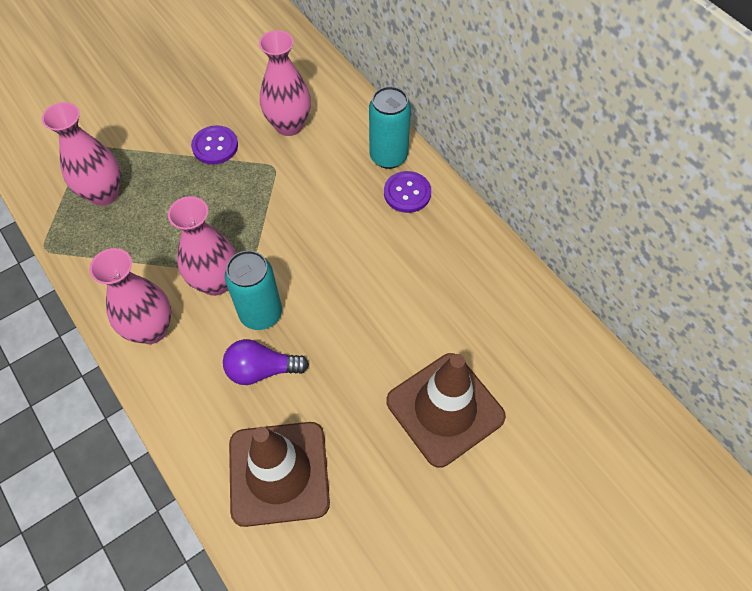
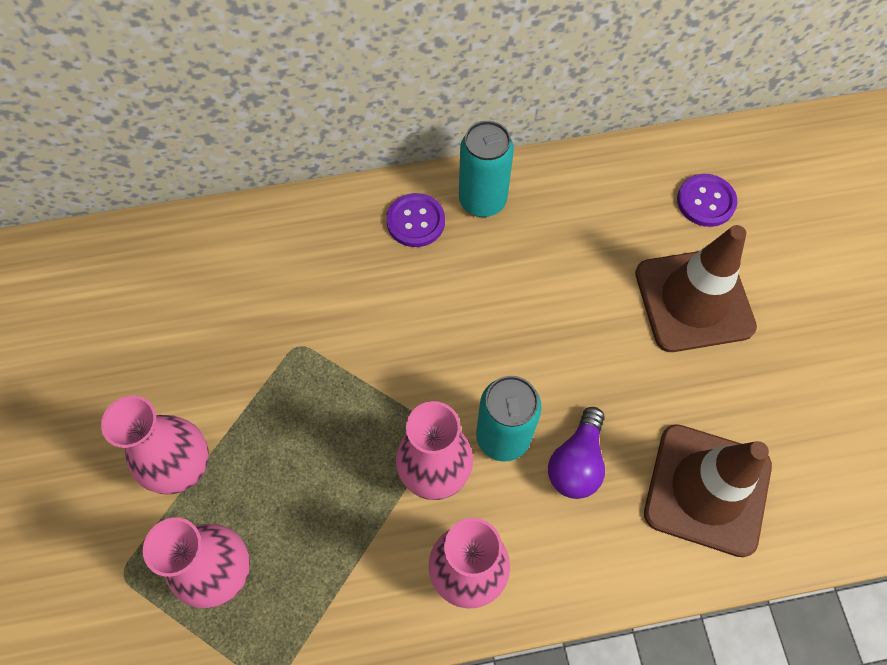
camera: 65 degrees left, 5 degrees up
purple button [191,125,238,164] -> purple button moved to [677,174,737,227]
pink vase [259,30,311,136] -> pink vase moved to [101,395,209,495]
turquoise can [369,86,411,169] -> turquoise can moved to [459,121,514,217]

